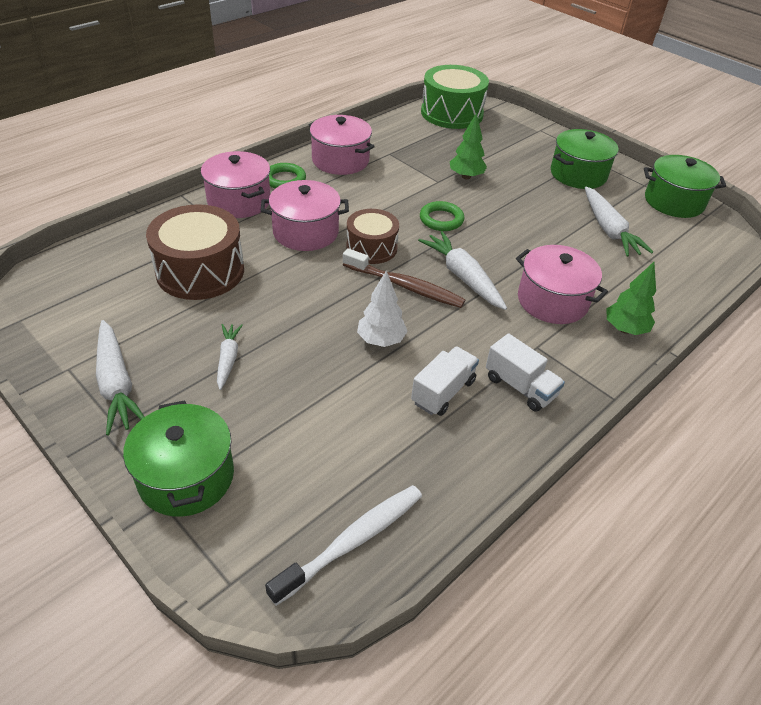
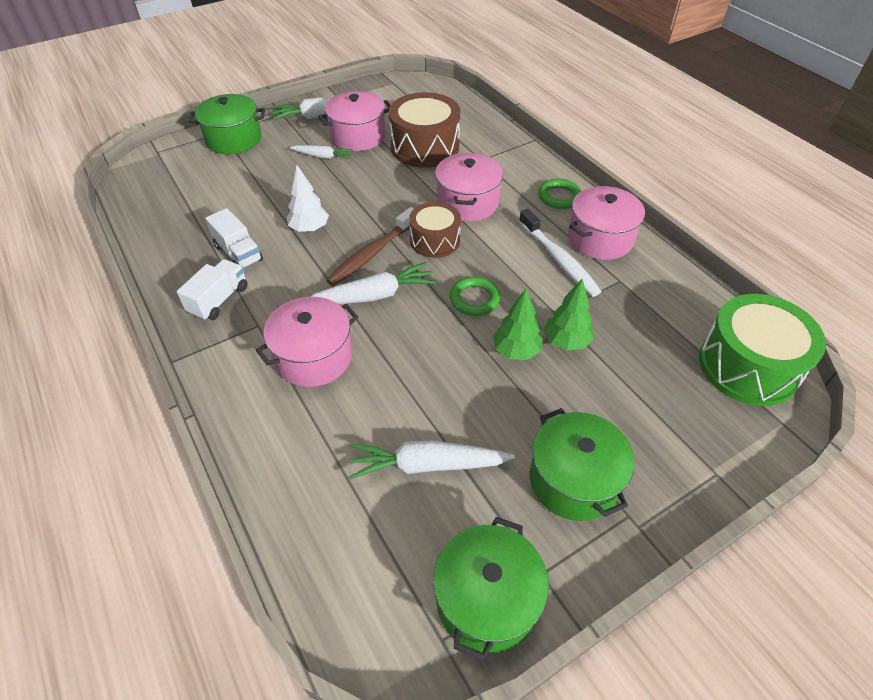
camera: 105 degrees right, 5 degrees up
pink pot [201,151,270,218] -> pink pot moved to [318,91,391,151]
white toothbrush [265,485,422,606] -> white toothbrush moved to [519,209,602,297]
white truck [486,333,565,412] -> white truck turned 150 degrees clockwise [177,259,248,321]
green tree [606,262,656,335] -> green tree moved to [493,288,543,360]

